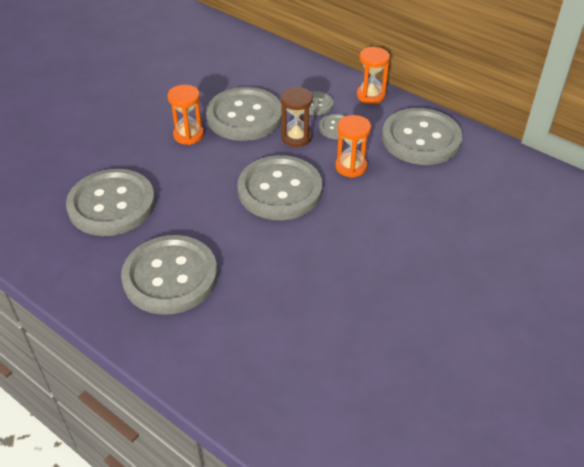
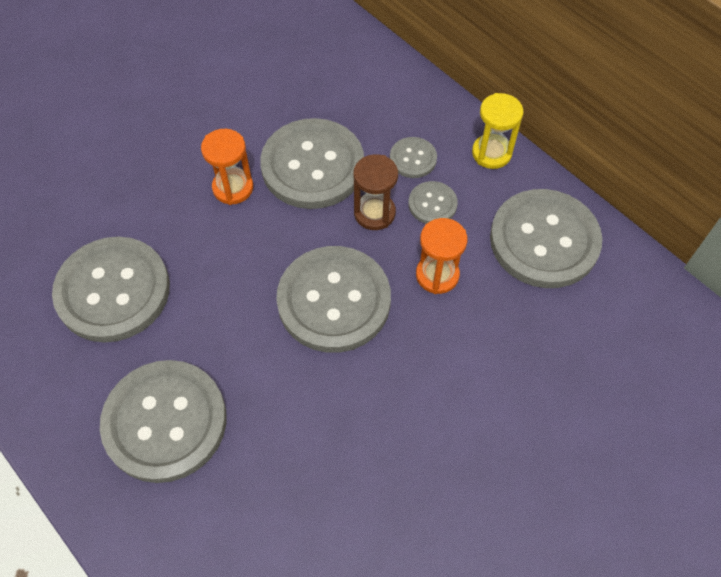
camera: 10 degrees right, 15 degrees up
orange hourglass [357,47,390,104] -> yellow hourglass [472,93,523,169]

